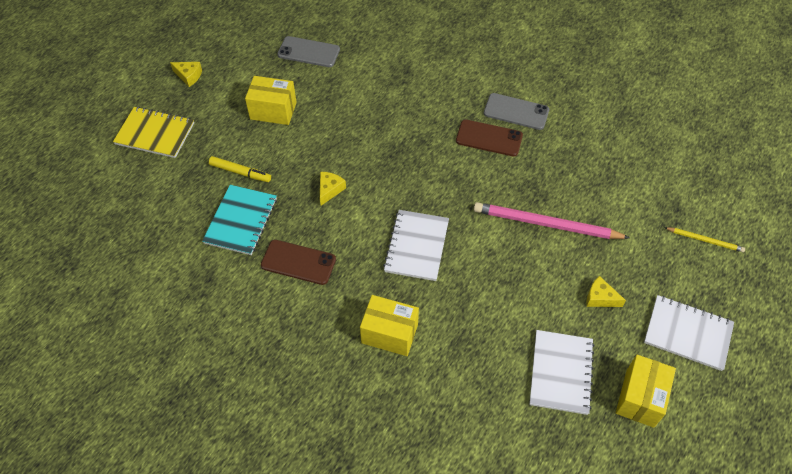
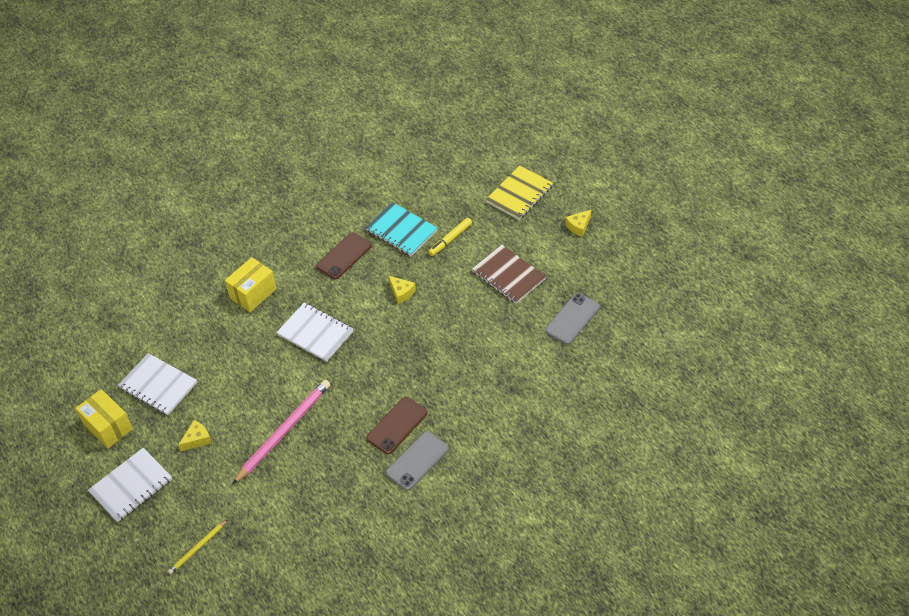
camera: 115 degrees right, 5 degrees down
yellow box [245,76,297,125] -> brown notebook [472,245,546,304]

